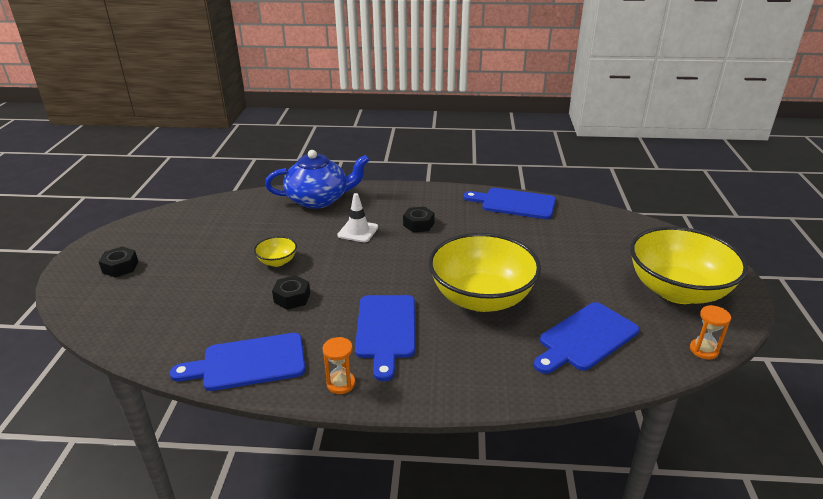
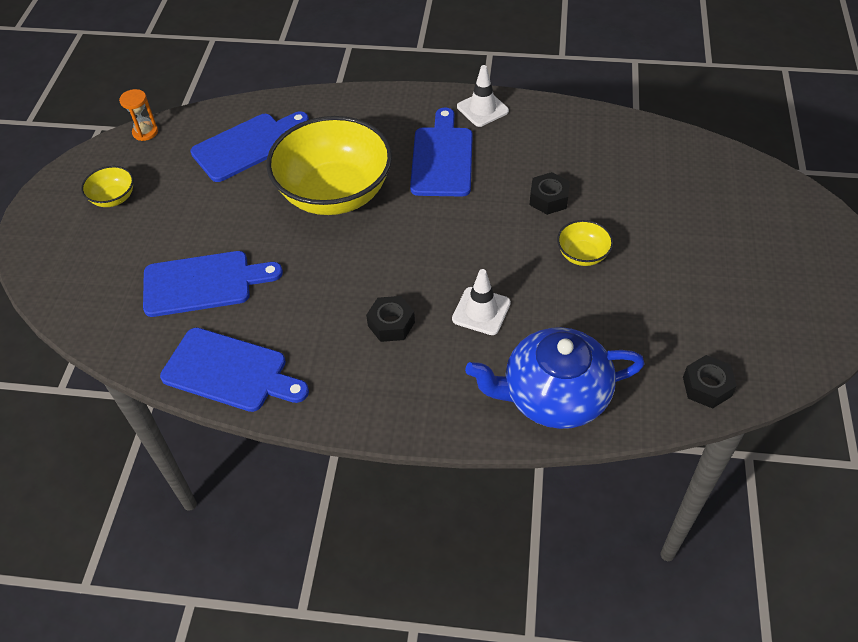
camera: 175 degrees left, 20 degrees up
black nut [99,246,138,278] -> black nut moved to [683,355,737,409]
blue cutting board [170,333,306,391] -> blue cutting board moved to [143,251,283,317]
orange hourglass [322,337,355,394] -> white traffic cone [457,65,509,127]
yellow bowl [630,226,748,304] -> yellow bowl [81,166,134,207], size x0.42

